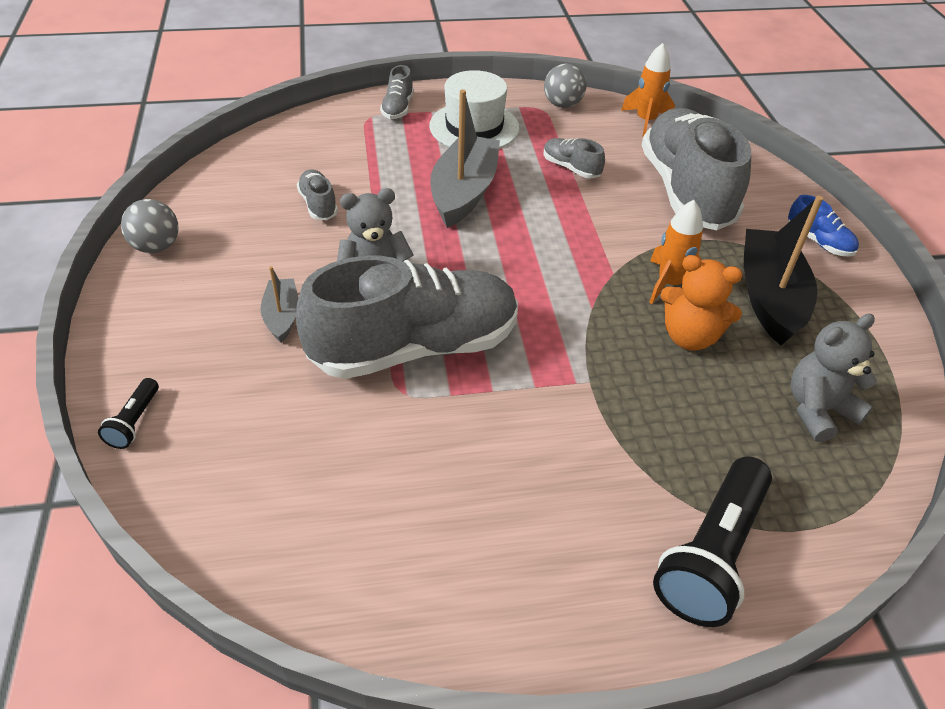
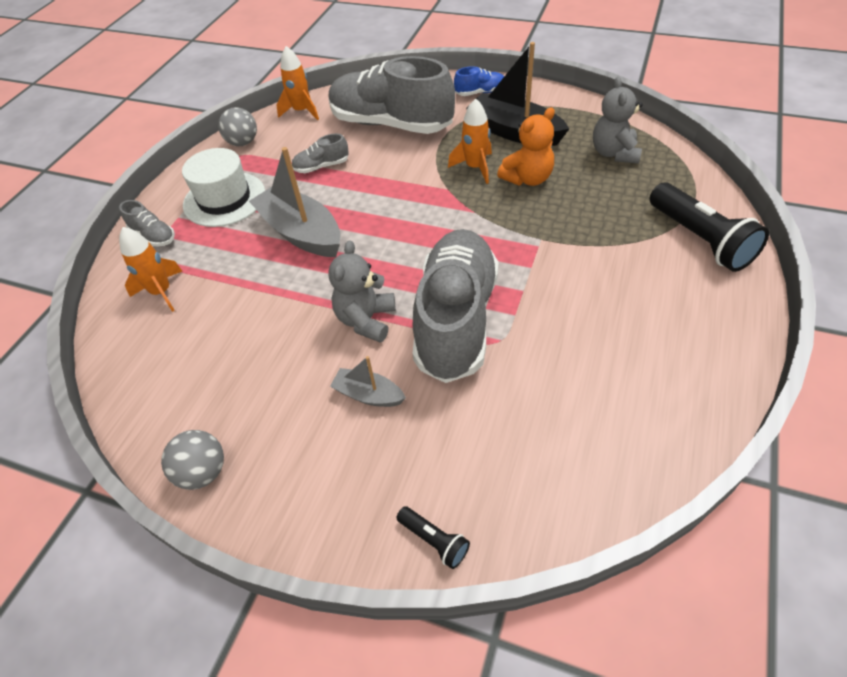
camera: 55 degrees left, 5 degrees up
grey shoe [297,169,338,220] -> none
none -> orange rocket [119,227,182,312]

